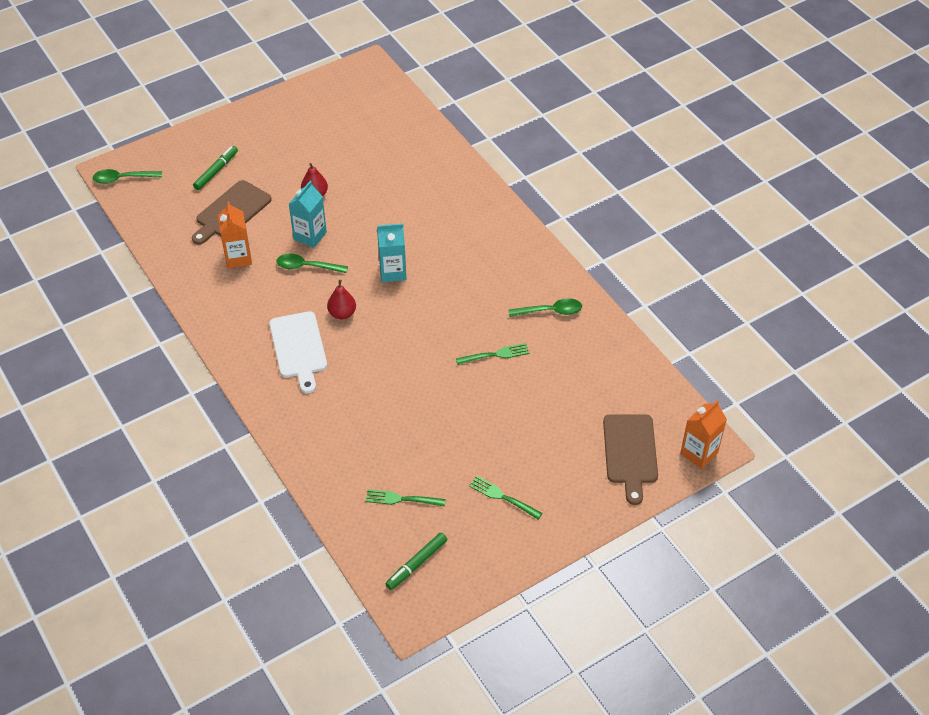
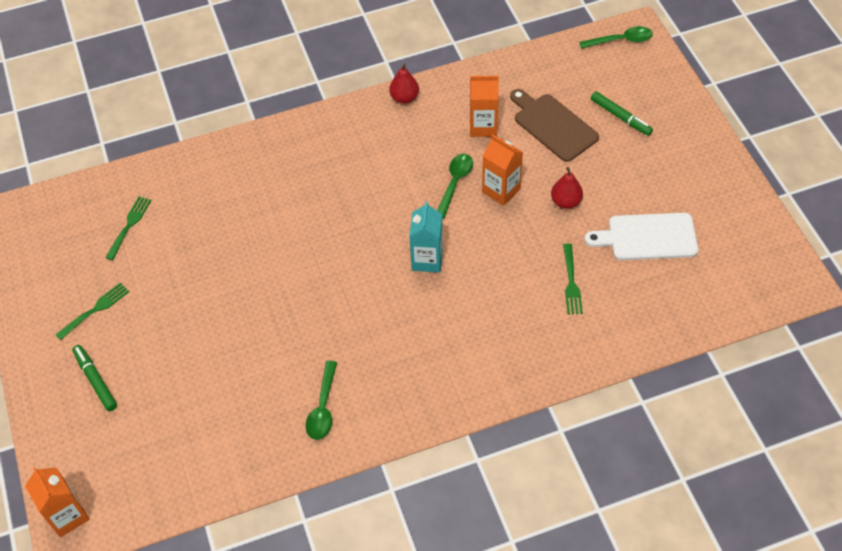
camera: 105 degrees right, 5 degrees up
green spoon [93,169,162,184] -> green spoon turned 75 degrees clockwise [579,26,653,49]
white cutting board [269,311,327,394] -> white cutting board moved to [584,213,698,260]
turquoise carton [289,181,327,248] -> orange carton [482,134,523,206]
red pear [327,280,356,319] -> red pear moved to [389,63,419,104]
green marker [386,532,447,590] -> green marker moved to [72,345,117,411]
green fork [456,343,529,365] -> green fork moved to [563,243,583,314]
brown cutting board [603,414,658,505] -> none

